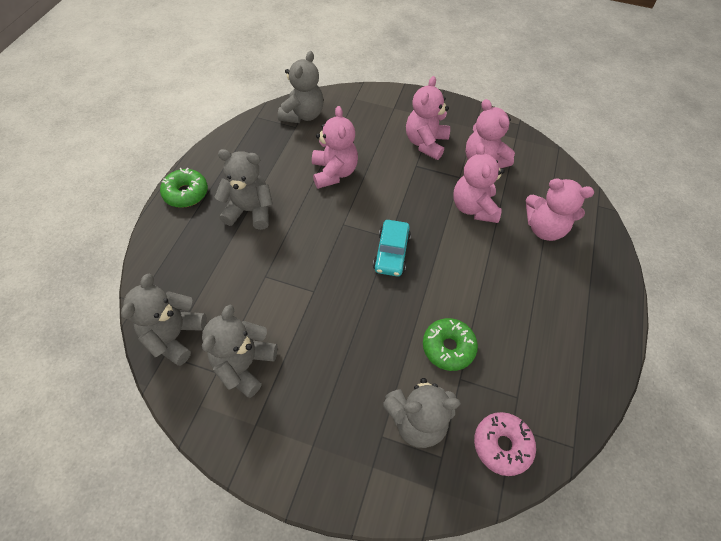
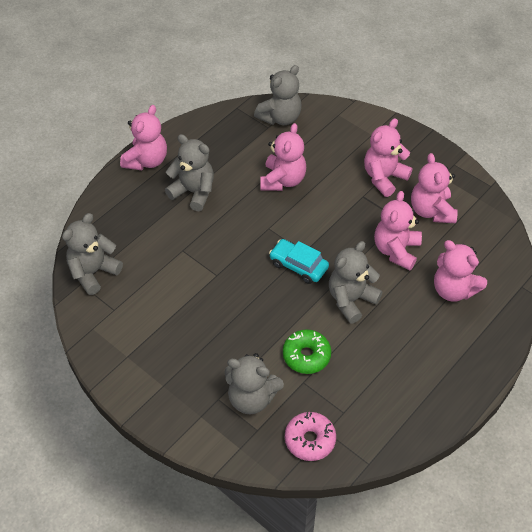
camera: 25 degrees right, 5 degrees down
green donut [160,168,208,208] -> pink teddy bear [120,105,167,170]
grey teddy bear [202,305,278,398] -> grey teddy bear moved to [329,241,382,324]
turquoise car [373,220,411,277] -> turquoise car turned 90 degrees clockwise [269,239,329,284]

